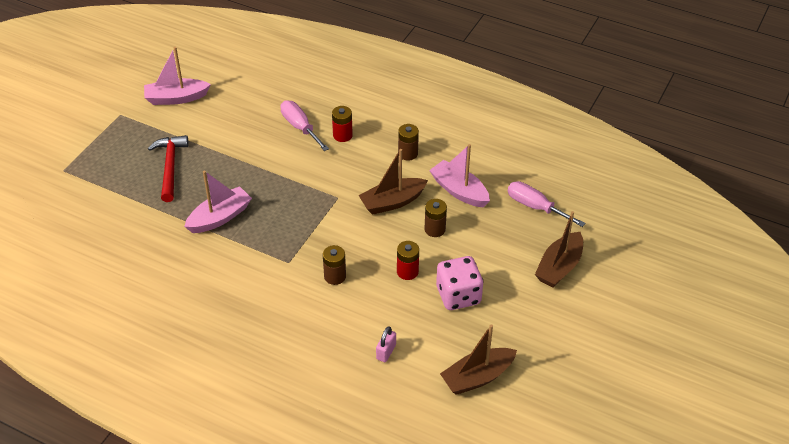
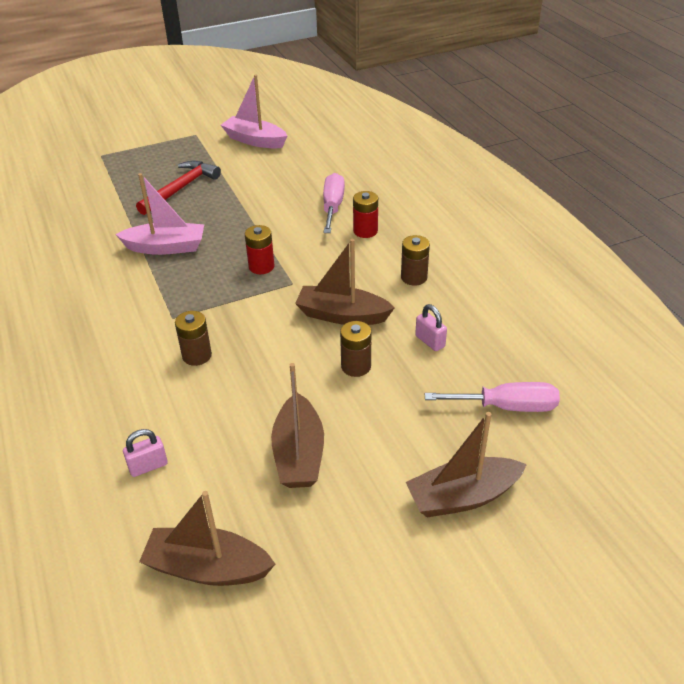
camera: 40 degrees right, 5 degrees down
red battery [397,241,419,280] -> red battery moved to [245,225,274,274]
pink boat [429,144,490,207] -> pink padlock [415,304,447,351]
pink dice [436,256,483,310] -> brown boat [271,363,324,488]
pink screwdriver [508,181,585,227] -> pink screwdriver turned 105 degrees clockwise [425,382,560,412]

